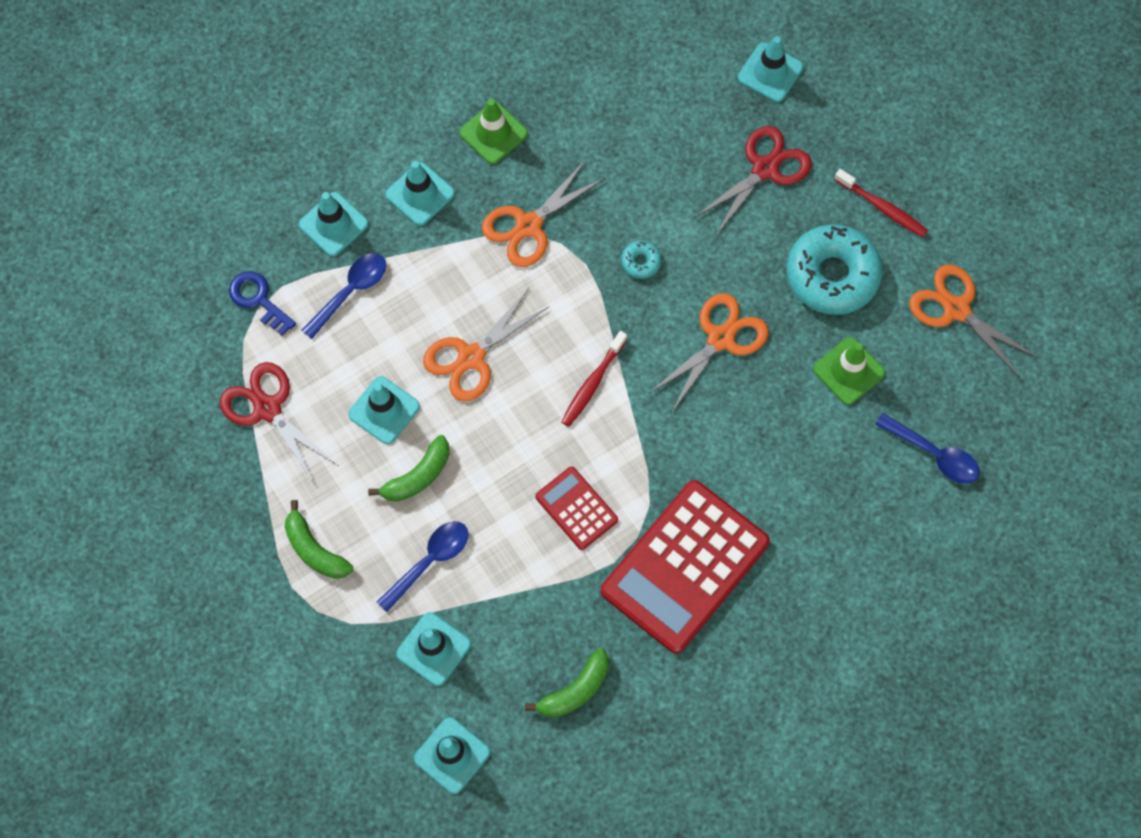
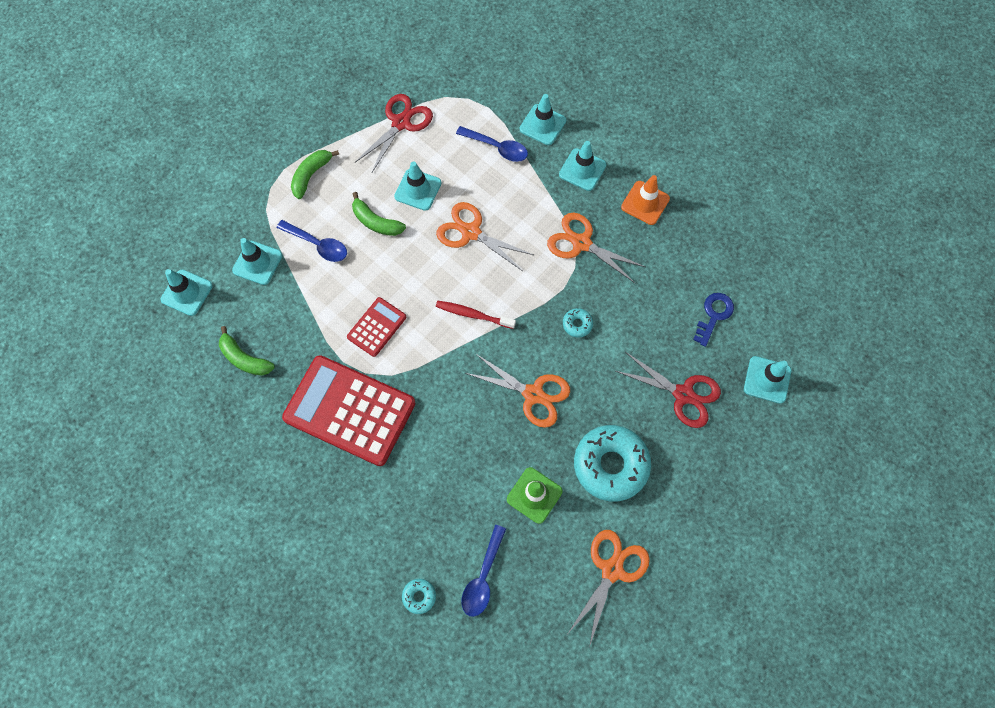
camera: 75 degrees right, 0 degrees up
blue key [229,272,296,336] -> blue key moved to [693,293,734,347]
green traffic cone [460,98,528,164] -> orange traffic cone [621,175,670,225]
red toothbrush [834,169,928,237] -> none
none -> turquoise donut [402,579,436,614]

